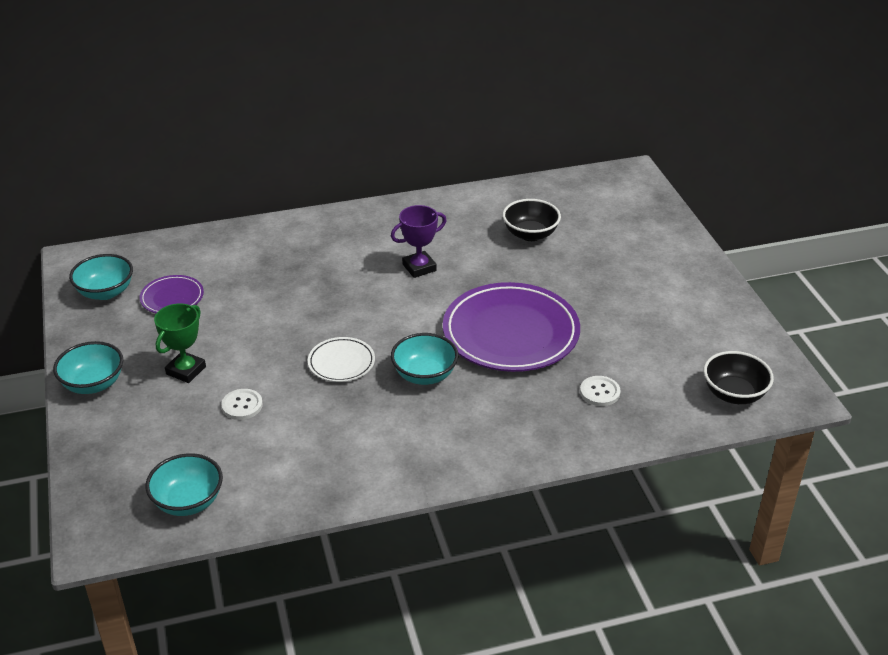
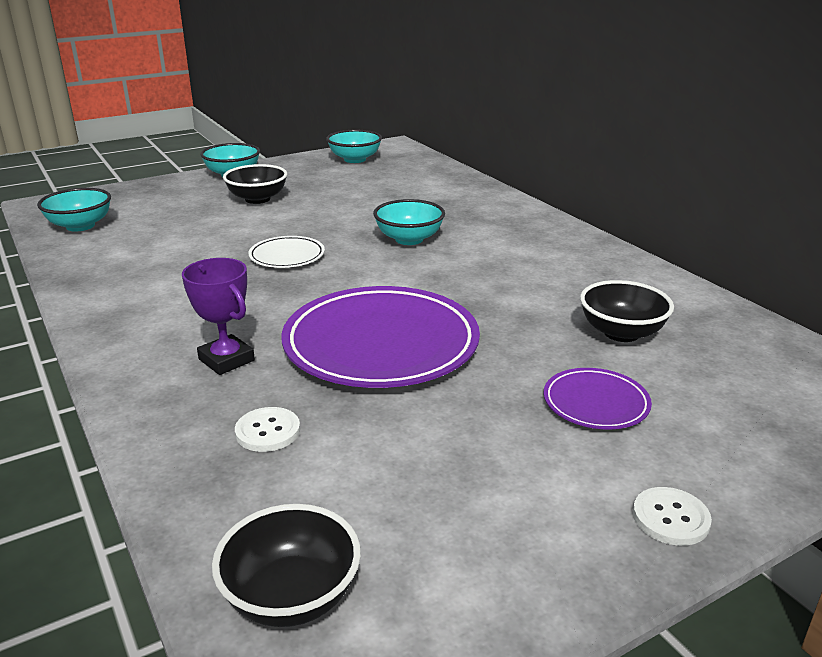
camera: 75 degrees right, 10 degrees down
purple plate [140,275,204,313] -> purple plate moved to [544,368,652,429]
green trophy [154,303,206,383] -> black bowl [223,164,287,204]
white button [221,389,263,420] -> white button moved to [633,487,712,546]
purple trophy [391,205,447,278] -> purple trophy moved to [182,258,255,375]
turquoise bowl [391,333,458,385] -> turquoise bowl moved to [373,199,445,245]

